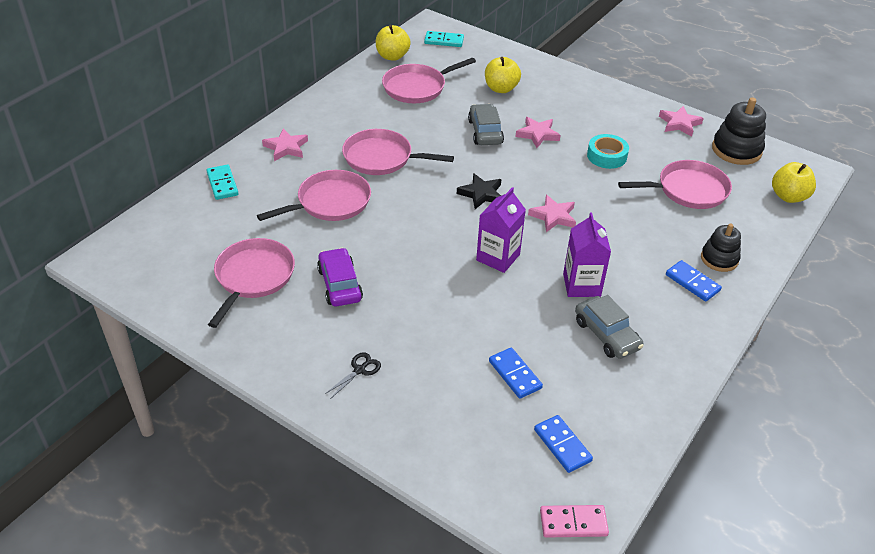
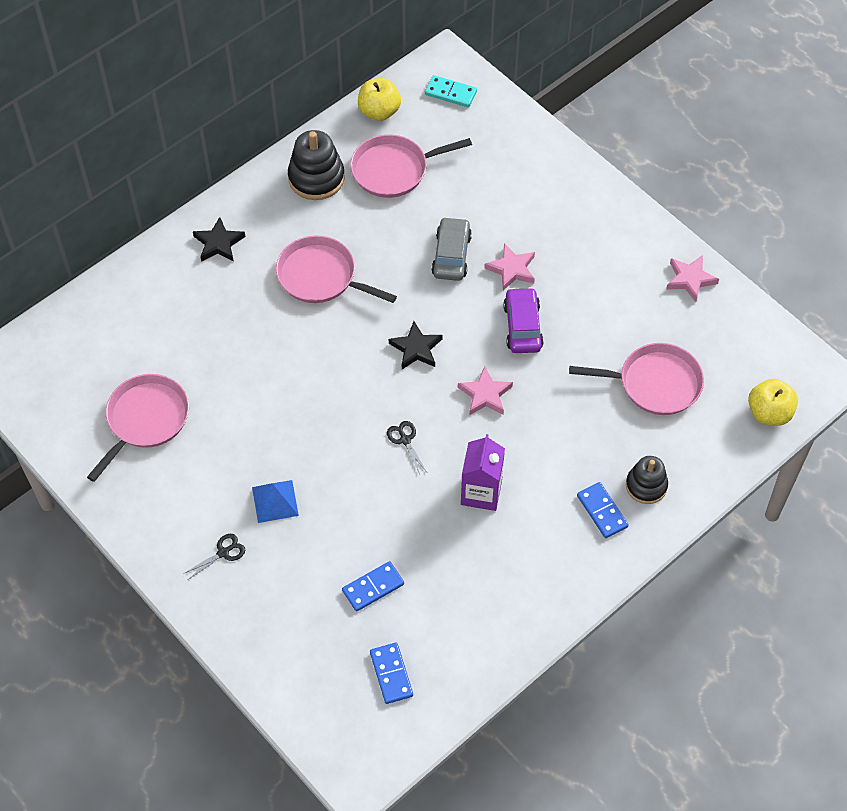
camera: 15 degrees right, 15 degrees up
turquoise domino [206,165,239,200] -> none
pink pan [257,170,371,221] -> none
pink star [262,128,308,161] -> black star [193,217,245,262]
purple car [317,248,363,307] -> purple car moved to [503,287,544,353]
purple carton [476,187,526,273] -> black scissors [387,421,427,474]
yellow apple [485,57,521,93] -> none
blue domino [489,348,543,399] -> blue domino turned 75 degrees clockwise [342,561,404,612]
pink domino [540,505,609,538] -> none
grey car [575,295,644,359] -> none
turquoise tape [587,134,629,169] -> none
black stacking toy [712,97,766,165] -> black stacking toy moved to [288,130,345,200]
none -> blue pyramid [252,480,299,523]

